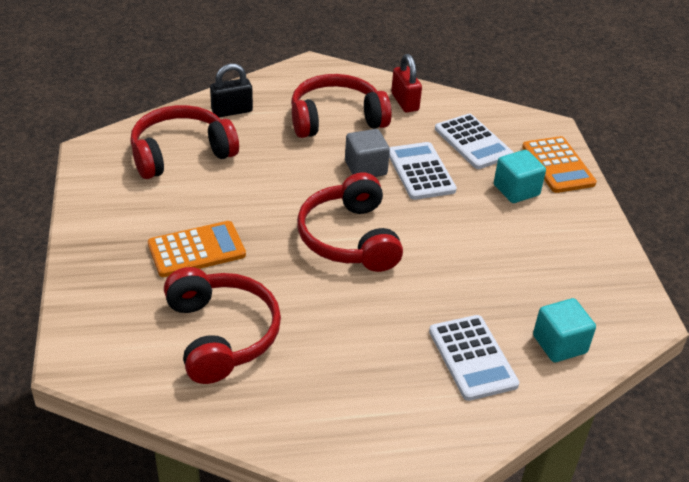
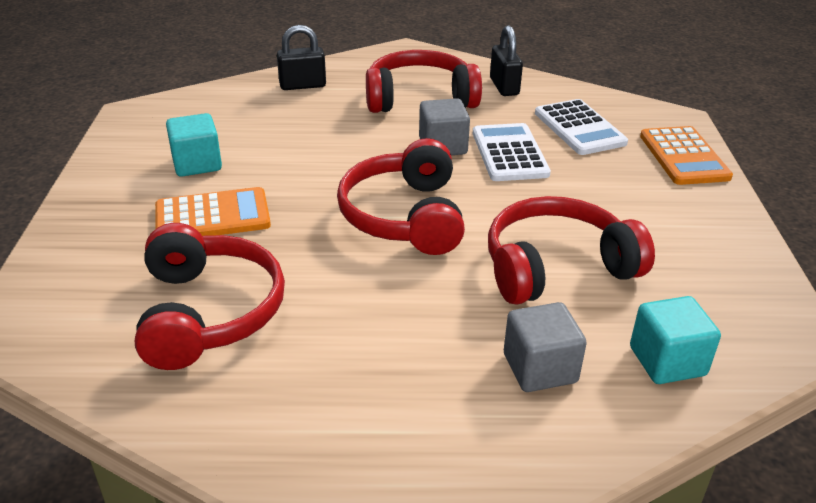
camera: 10 degrees right, 5 degrees down
red headphones [130,105,239,179] -> red headphones moved to [488,196,655,304]
red padlock [391,54,422,113] -> black padlock [490,25,523,96]
white calculator [429,315,519,401] -> grey cube [504,302,587,392]
turquoise cube [494,150,546,203] -> turquoise cube moved to [166,113,222,177]

